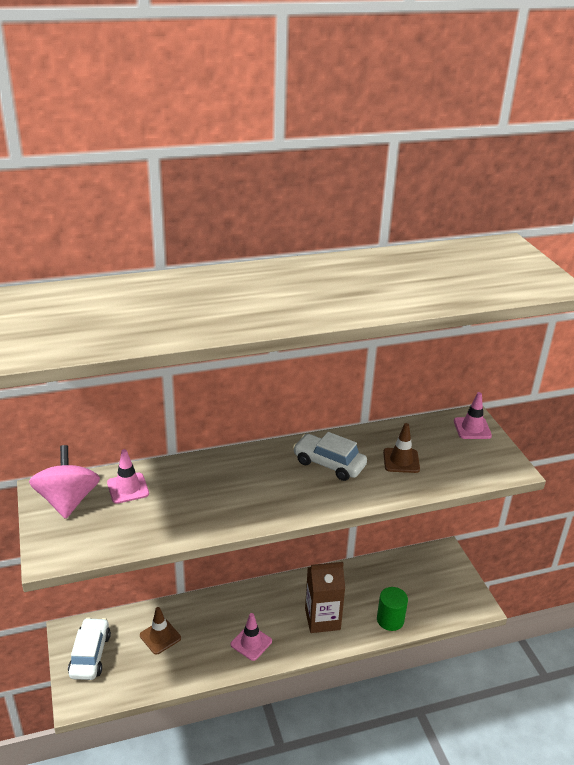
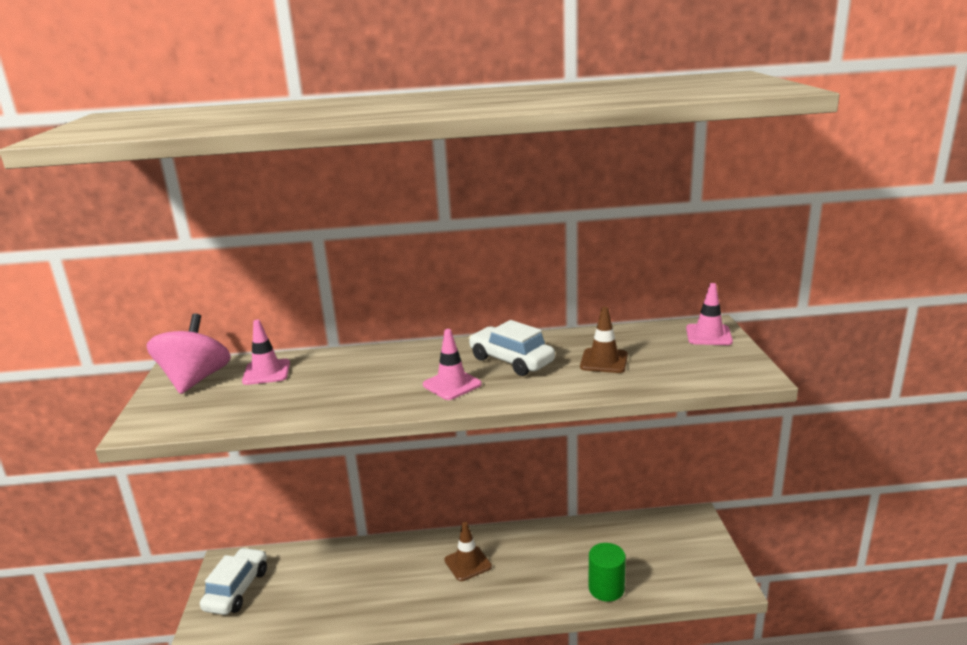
camera: 15 degrees right, 10 degrees down
brown traffic cone [140,607,181,655] -> brown traffic cone moved to [444,522,492,581]
pink traffic cone [231,613,272,661] -> pink traffic cone moved to [423,329,482,400]
brown carton [305,562,345,633] -> none

